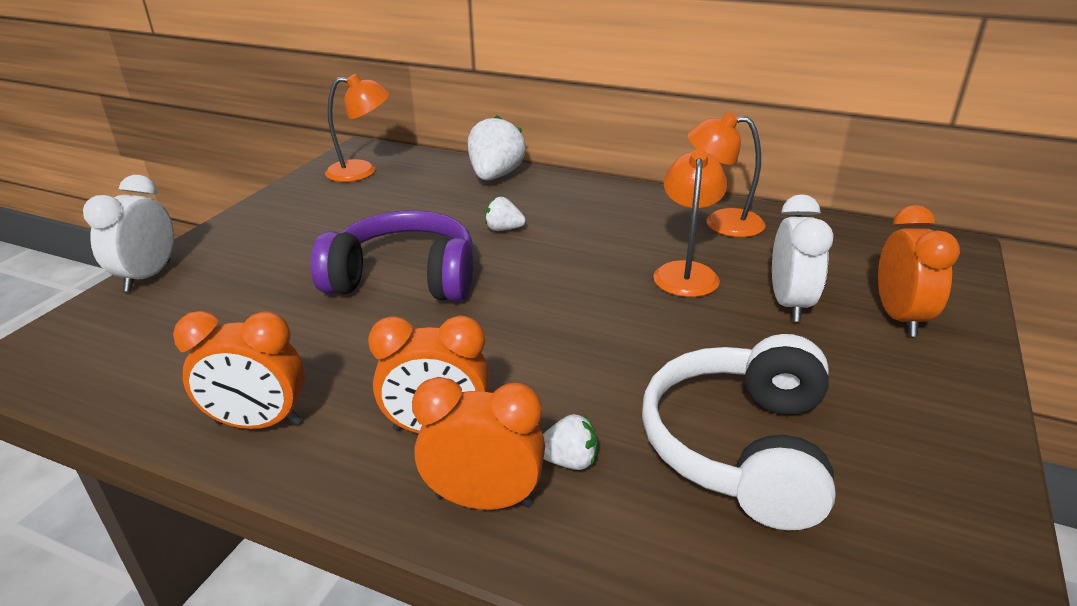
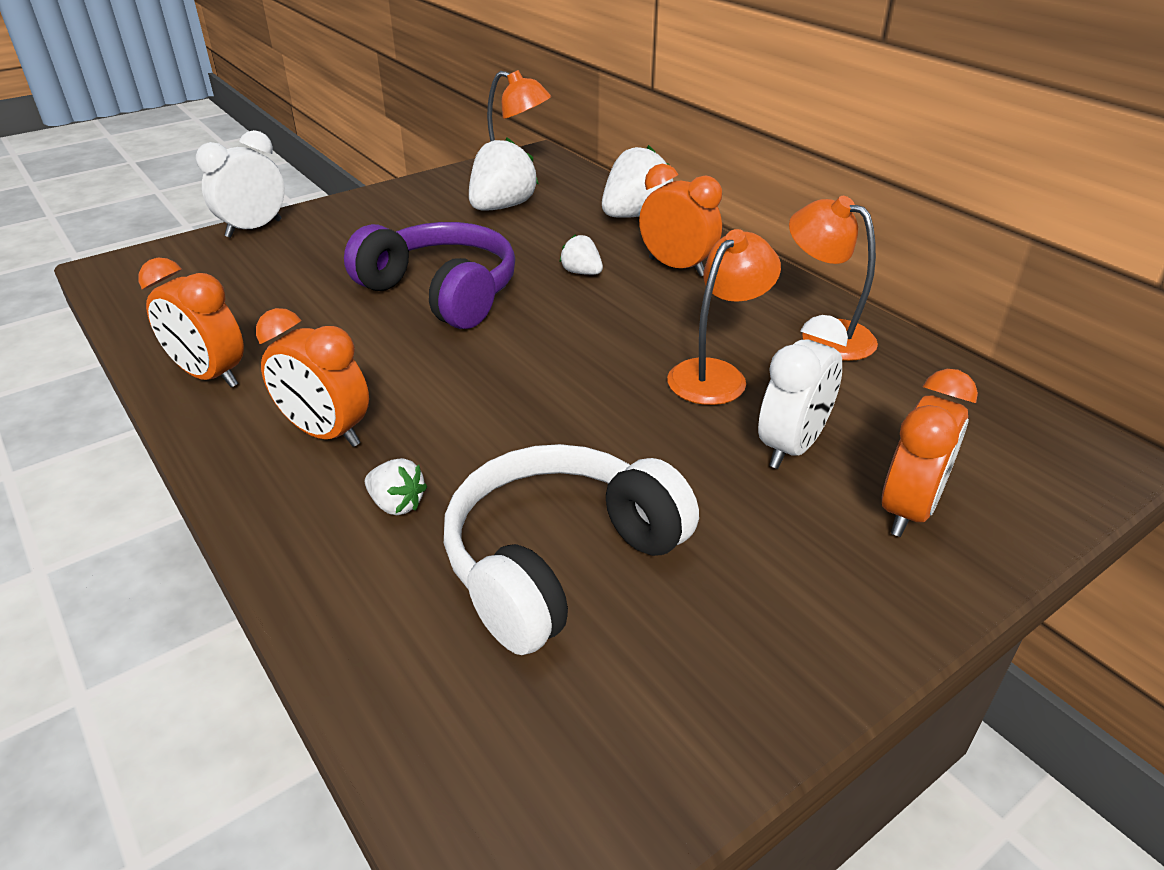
camera: 30 degrees right, 5 degrees up
orange clock [412,377,545,510] -> orange clock moved to [639,164,722,276]
none -> white strawberry [469,137,539,211]

